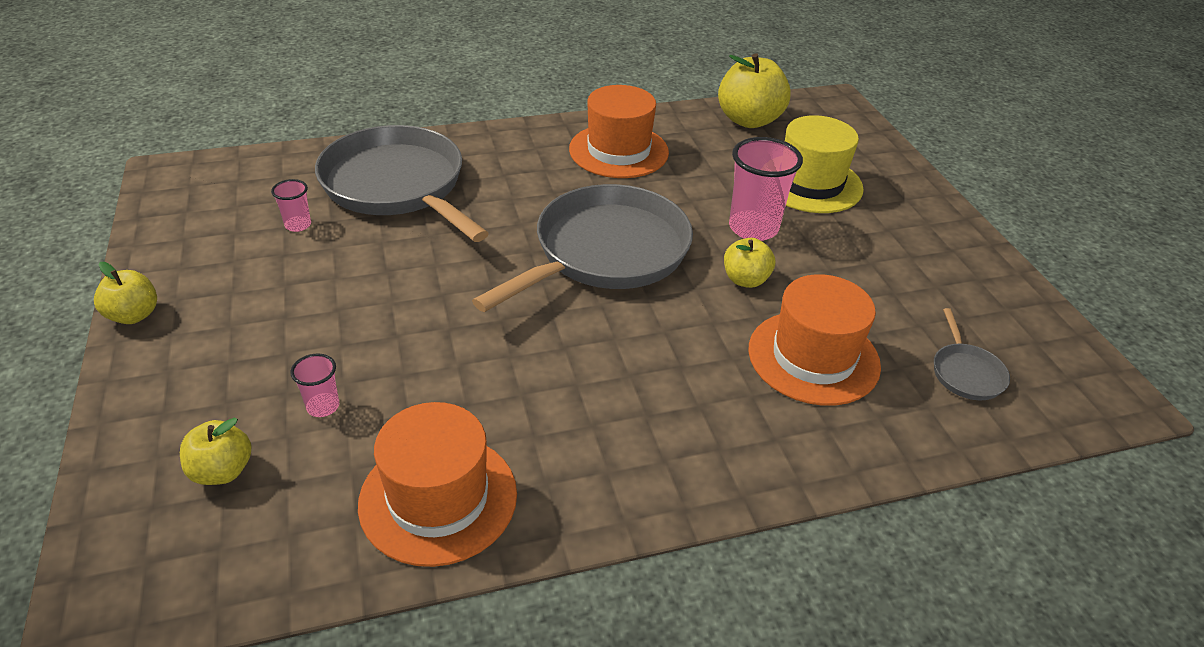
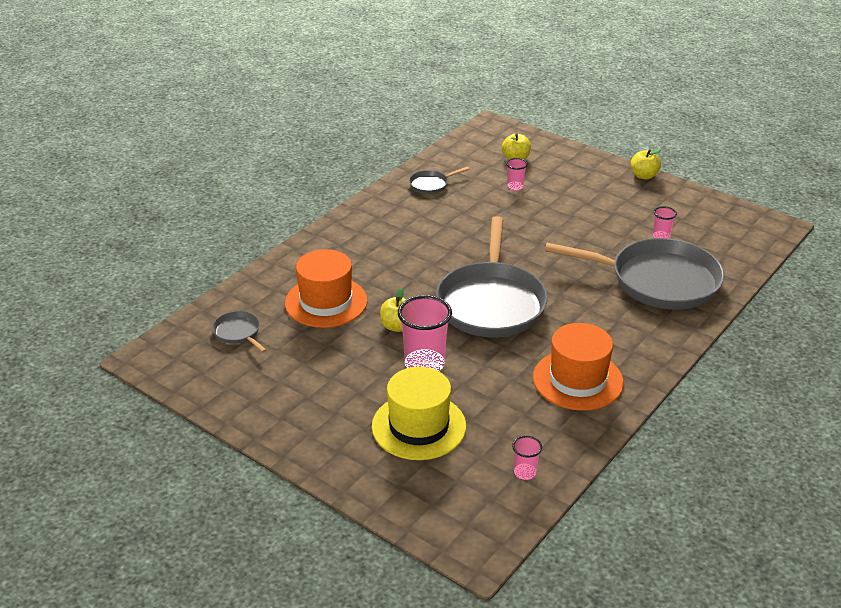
camera: 145 degrees right, 5 degrees down
orange hat [358,402,517,567] -> grey pan [409,167,469,194]
yellow apple [718,53,791,128] -> pink cup [512,436,542,480]

